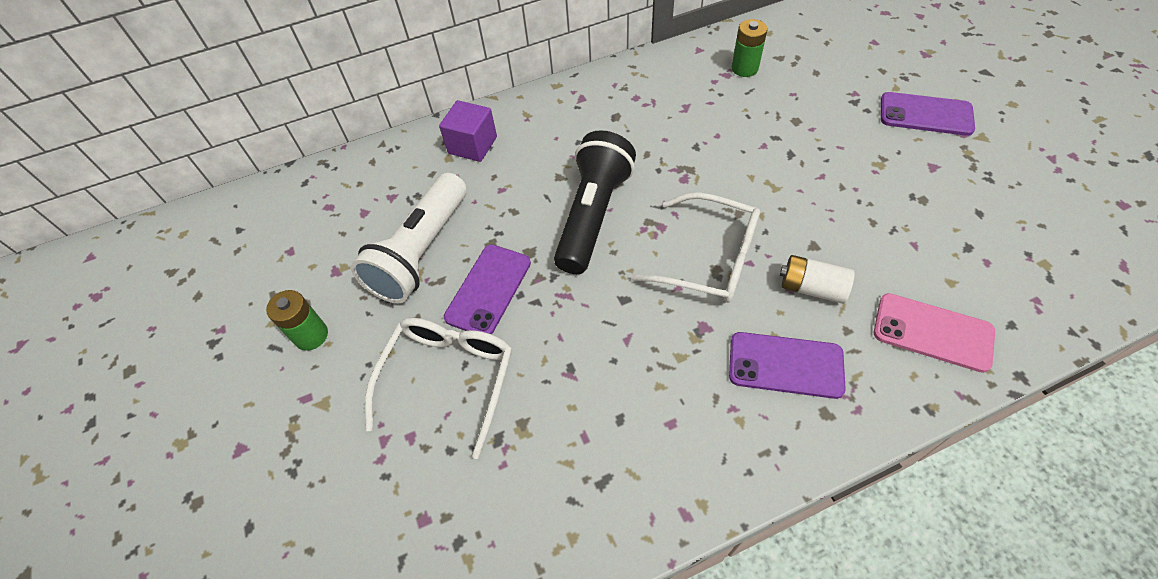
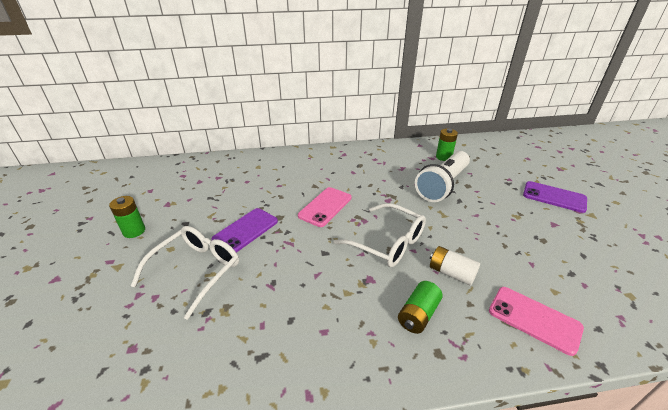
camera: 10 degrees right, 20 degrees down
white flashlight [351,173,467,303] -> white flashlight moved to [415,151,470,202]
purple cube [439,100,497,162] -> none
black flashlight [554,130,636,274] -> pink phone [298,187,351,227]
purple phone [729,332,846,399] -> green battery [398,281,443,334]

